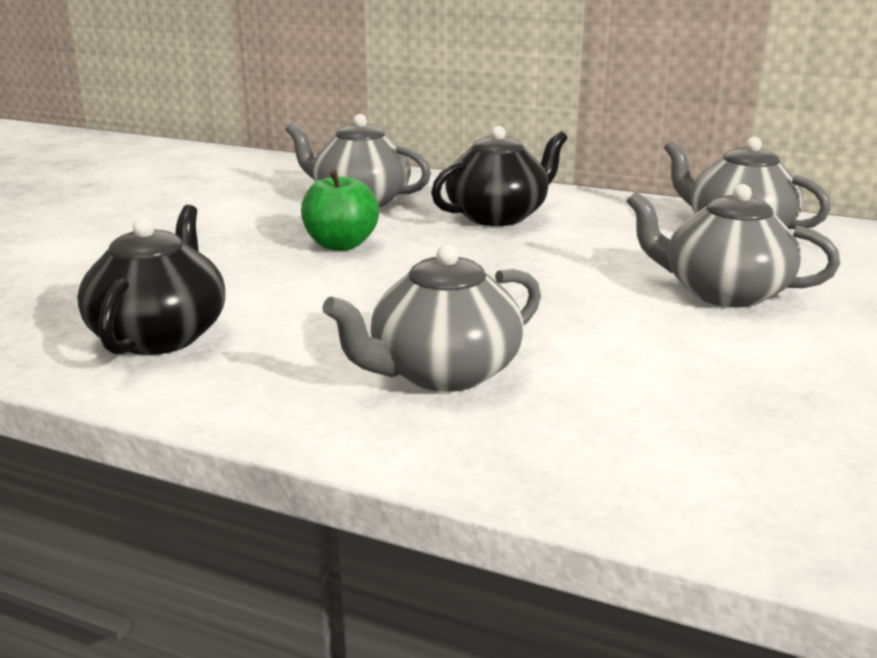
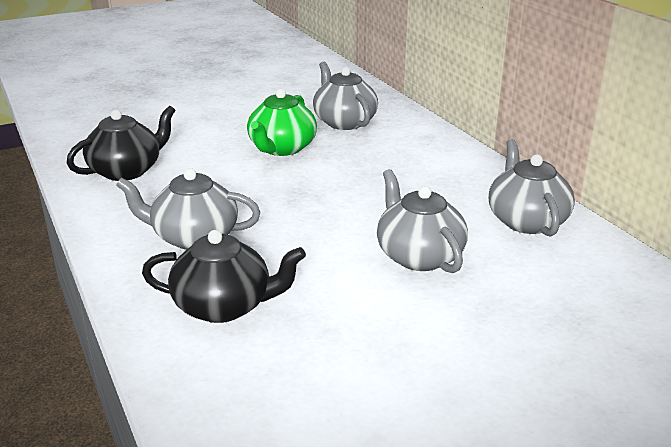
camera: 40 degrees right, 5 degrees up
green apple [301,170,379,251] -> green teapot [247,89,317,156]
black teapot [431,126,567,226] -> black teapot moved to [142,230,306,323]

